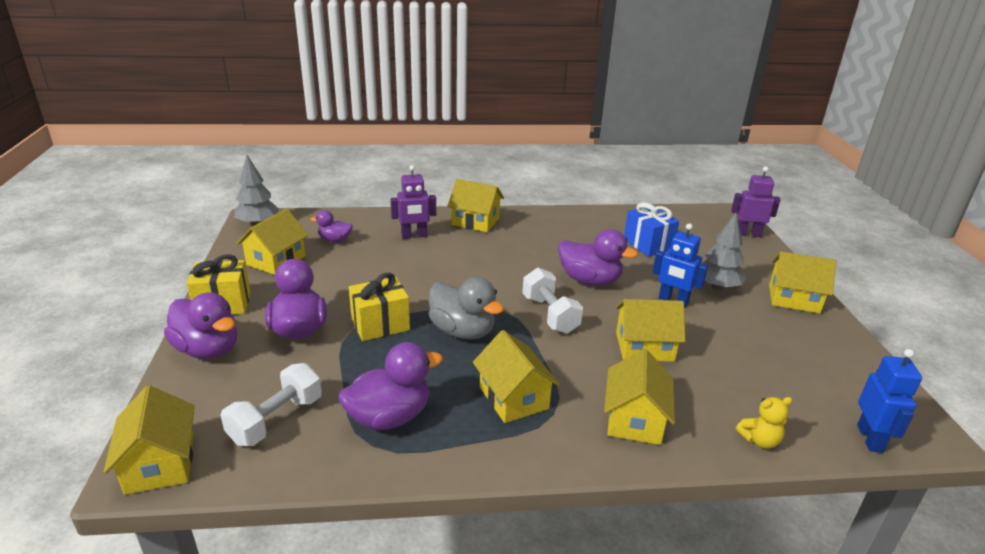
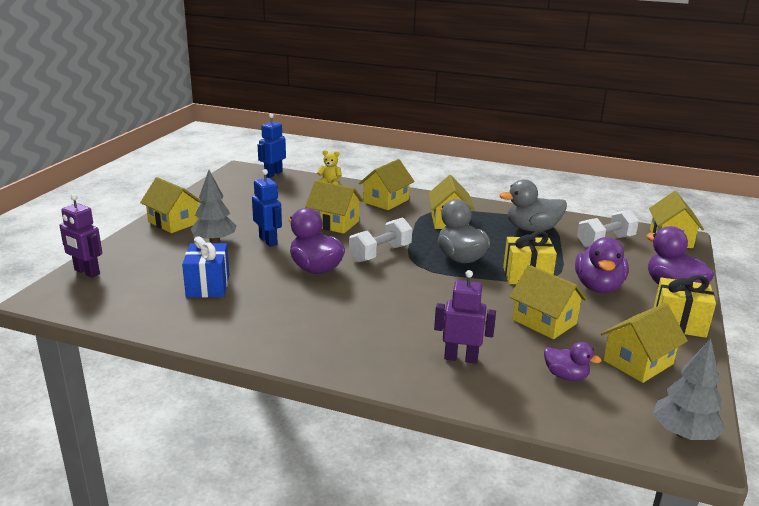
camera: 155 degrees left, 5 degrees down
purple duck [339,342,443,430] -> grey duck [499,179,567,232]
yellow house [448,179,504,232] -> yellow house moved to [509,265,587,339]
white dumbbell [522,268,583,334] -> white dumbbell turned 45 degrees clockwise [349,217,412,262]

